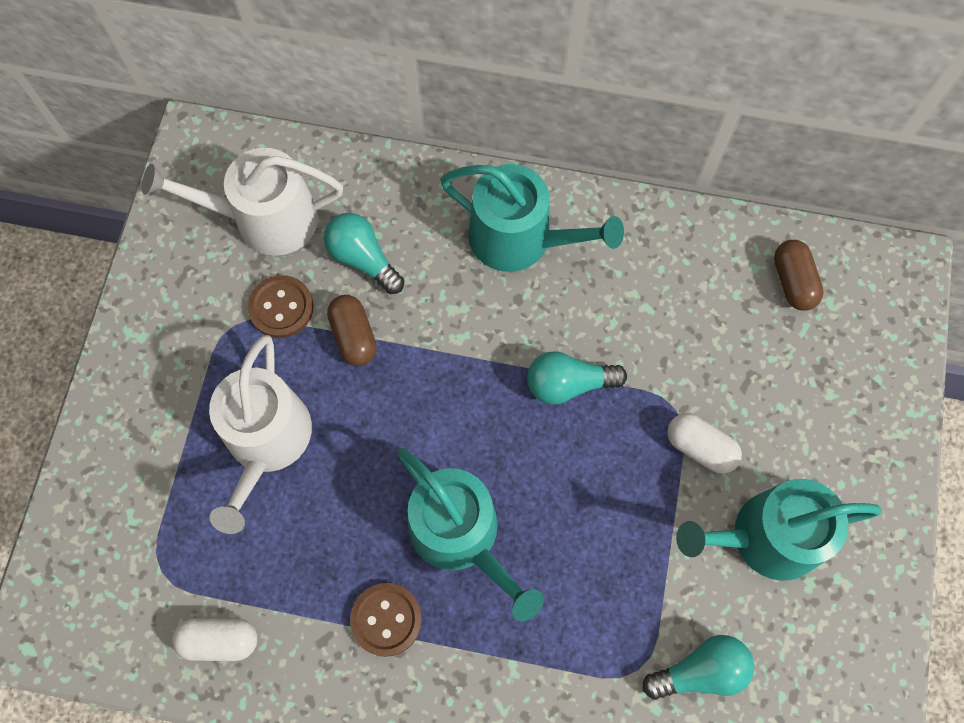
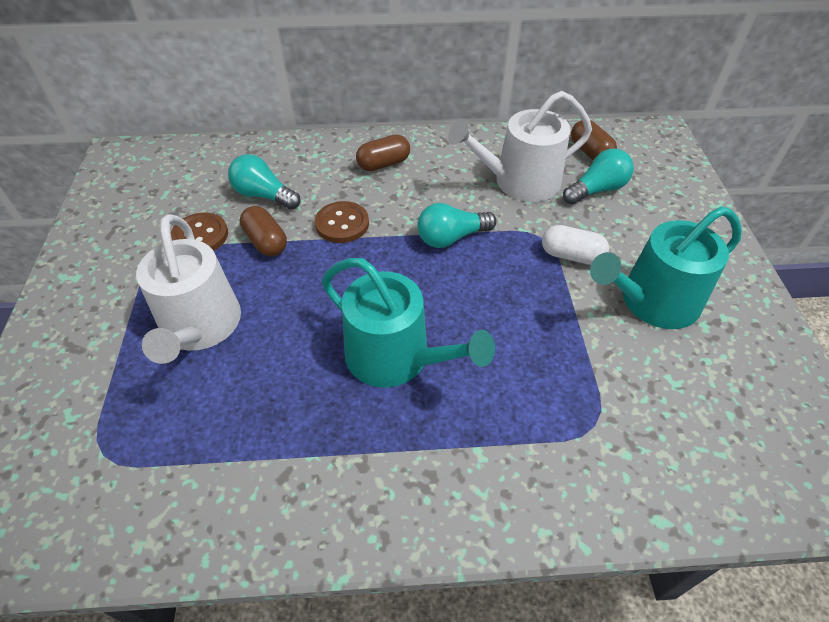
camera: 15 degrees left, 20 degrees down
white watering can [142,148,343,256] -> white watering can moved to [448,91,592,202]
white capsule [172,618,257,661] -> none
brown button [350,583,422,657] -> brown button moved to [315,201,369,243]
turquoise watering can [440,164,624,272] -> brown capsule [356,134,410,171]
turquoise light bulb [642,635,754,700] -> turquoise light bulb moved to [563,148,634,204]

